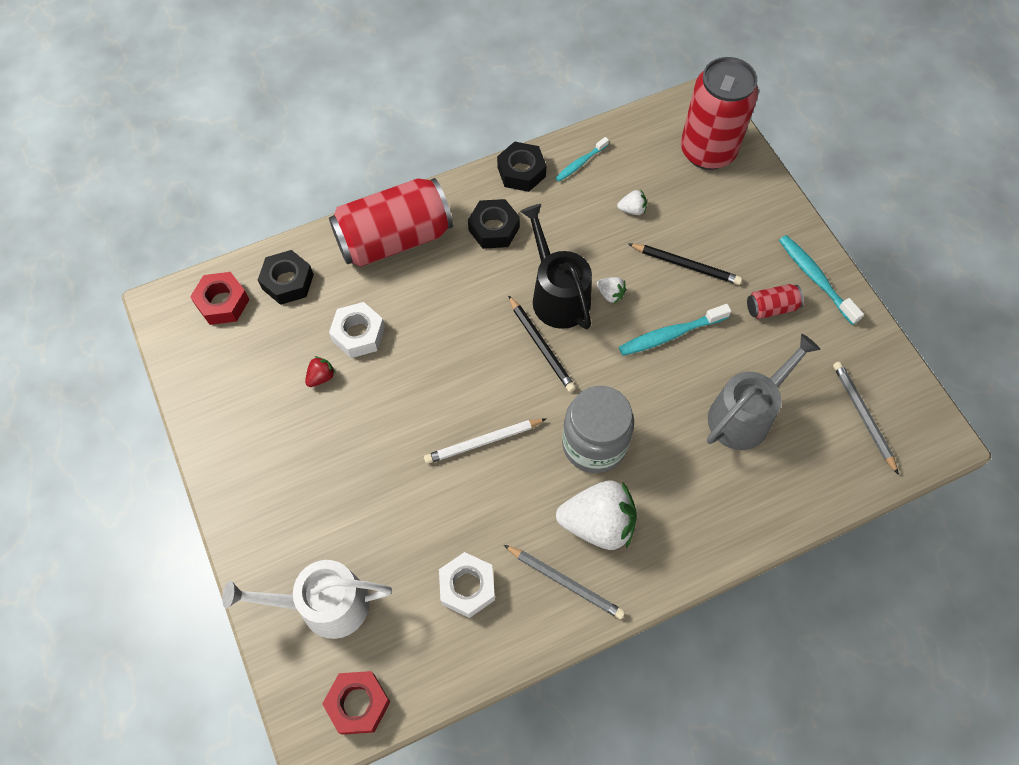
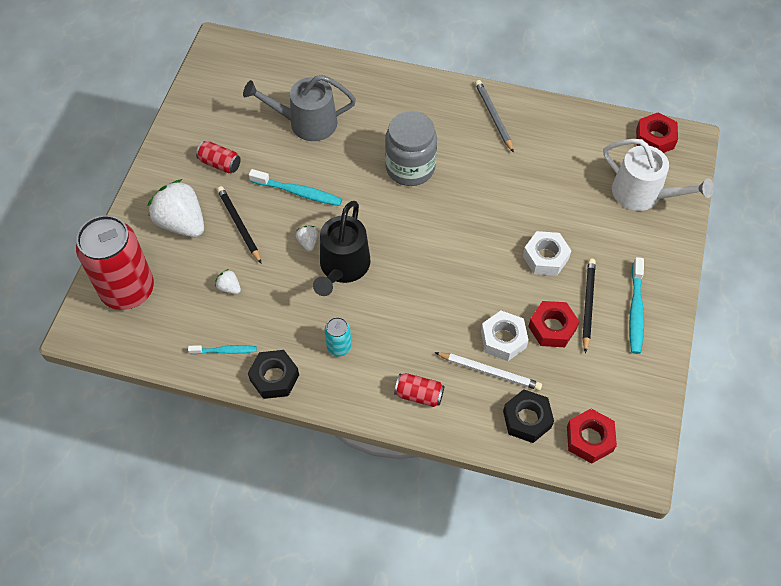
camera: 140 degrees left, 5 degrees down
red strawberry [305,356,336,387] -> red nut [528,301,579,347]
red can [329,178,453,267] -> red can [394,373,444,407], size x0.43
white pencil [424,419,546,464] -> white pencil moved to [435,352,542,391]
white nut [439,552,495,618] -> white nut moved to [523,231,571,276]
black nut [468,199,520,249] -> turquoise can [325,317,352,356]
black pencil [508,295,576,392] -> black pencil moved to [582,259,596,353]
white strawberry [556,481,637,550] -> white strawberry moved to [148,179,204,237]
turquoise toothbrush [779,235,864,325] -> turquoise toothbrush moved to [629,257,644,354]
grey pencil [833,361,899,475] -> none

